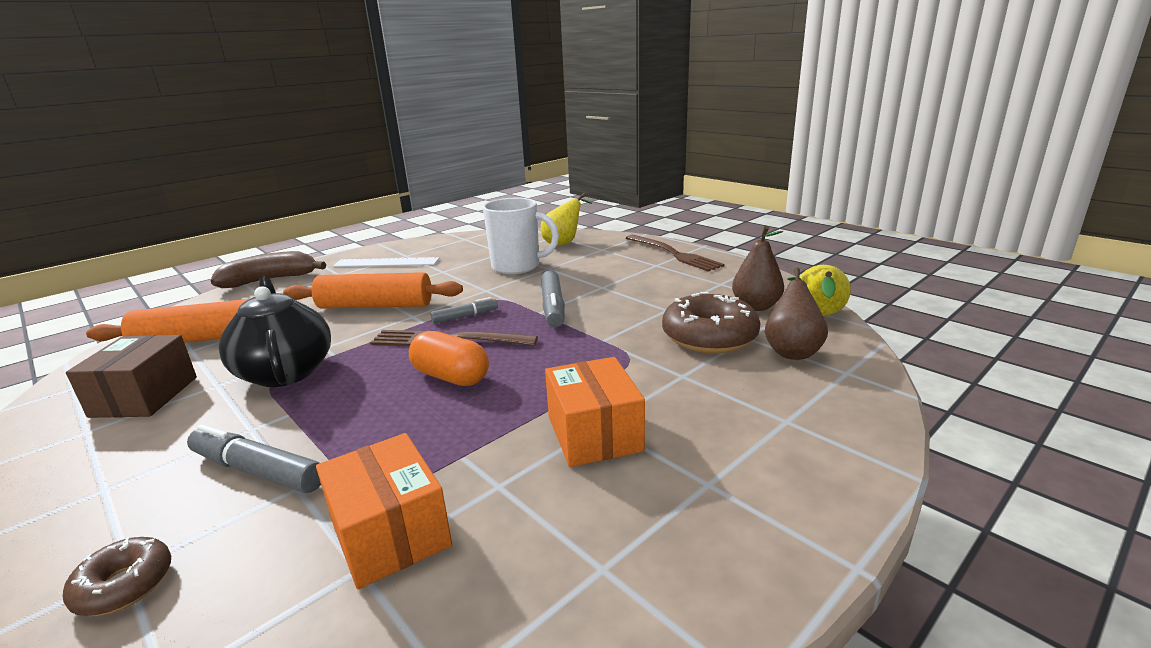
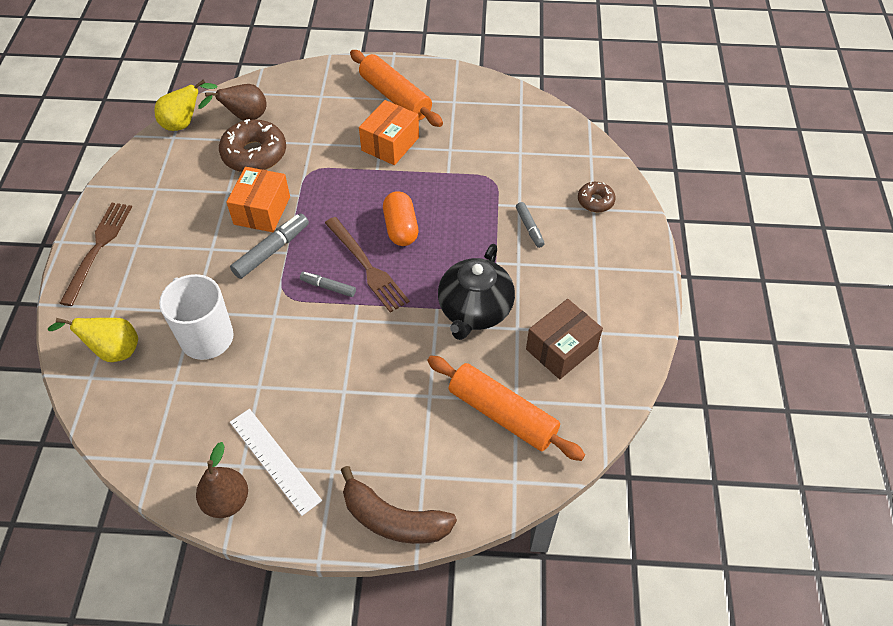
camera: 135 degrees left, 30 degrees up
grey marker [187,424,321,493] -> grey marker [516,202,545,248], size x0.61
orange rolling pin [283,272,463,309] -> orange rolling pin moved to [350,50,443,127]
orange box [316,433,452,589] -> orange box moved to [226,167,290,232]
brown pear [732,226,784,311] -> brown pear moved to [196,442,248,518]

